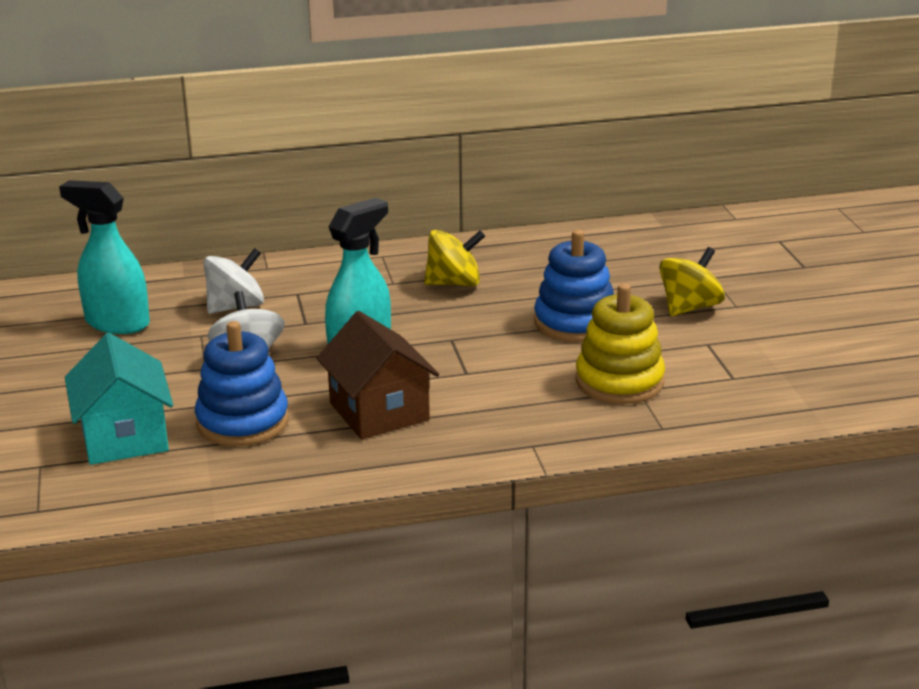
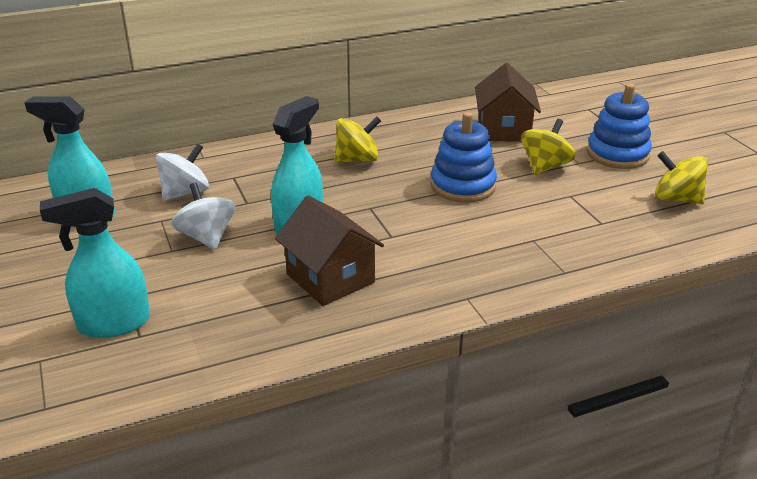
camera: 10 degrees left, 5 degrees up
turquoise house [65,333,173,465] -> turquoise spray bottle [40,188,150,338]
blue stacking toy [195,321,289,446] -> blue stacking toy moved to [587,84,652,169]
yellow stacking toy [575,284,665,404] -> none
none -> brown house [475,63,541,142]
none -> yellow spinning top [655,151,708,205]

